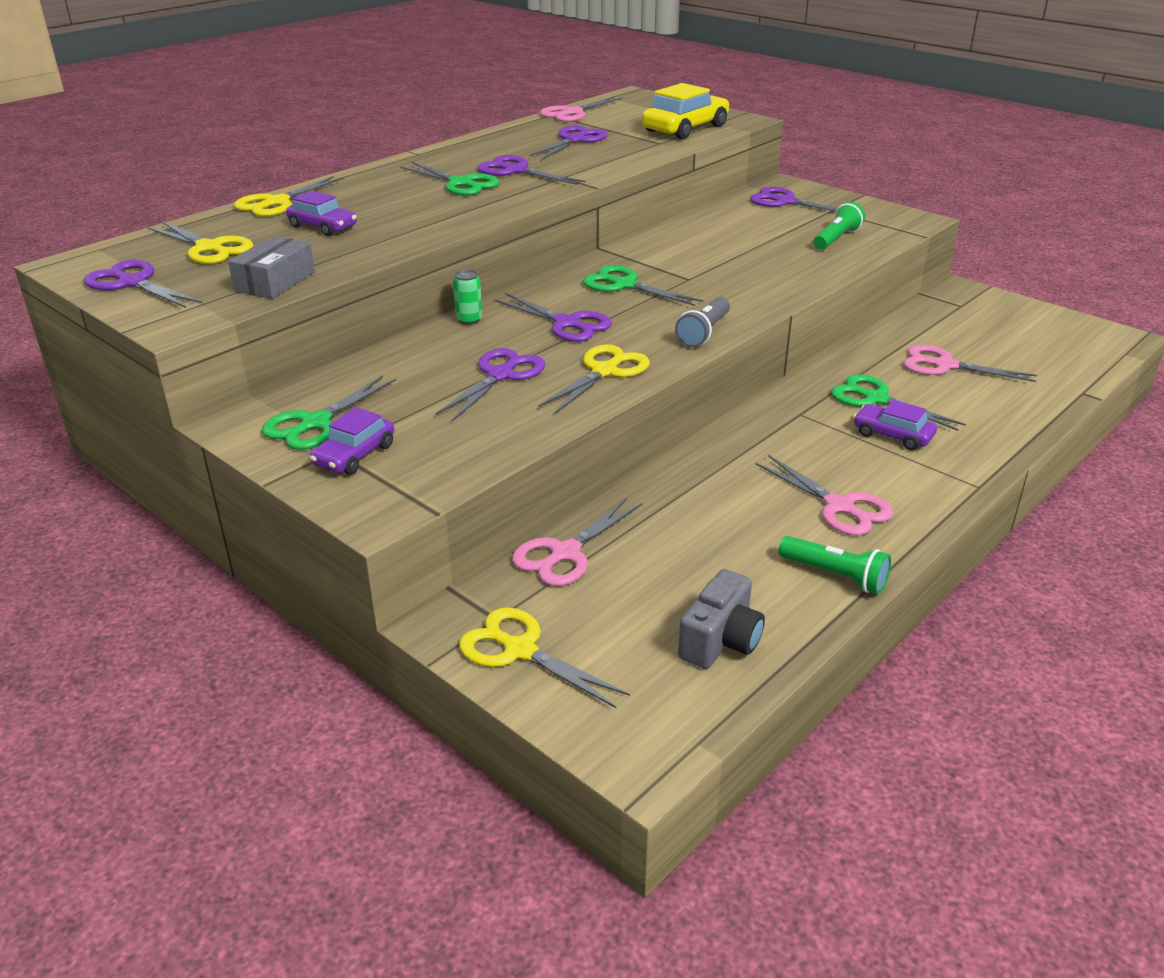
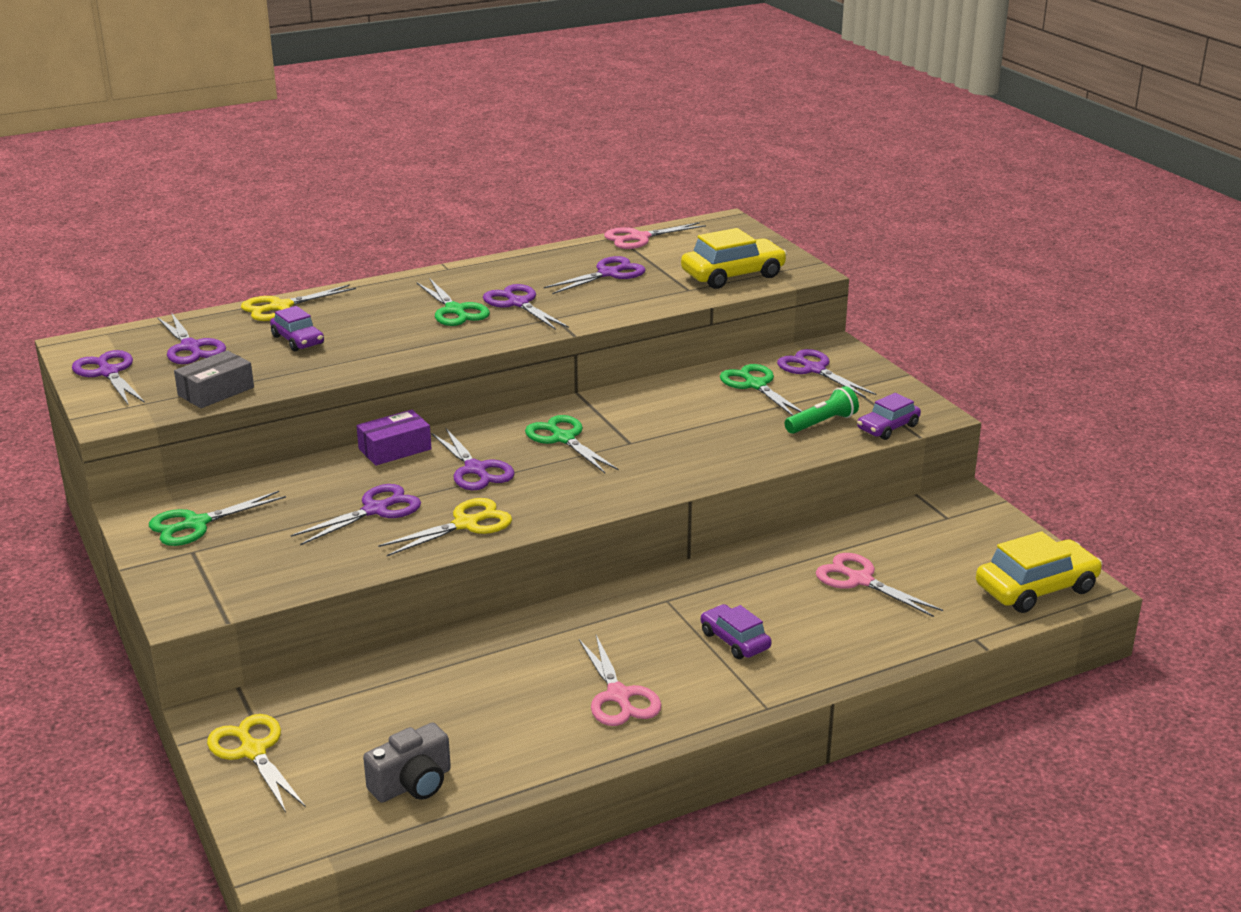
camera: 20 degrees right, 5 degrees down
yellow scissors [147,221,254,264] -> purple scissors [157,312,226,364]
purple car [310,407,394,475] -> purple car moved to [857,393,921,440]
green can [453,270,482,324] -> purple box [356,410,432,466]
pink scissors [512,498,642,586] -> none
grey flashlight [675,297,730,347] -> none
green flashlight [779,536,891,594] -> none
green scissors [831,374,966,431] -> green scissors moved to [720,364,802,416]
none -> yellow car [976,531,1103,613]

